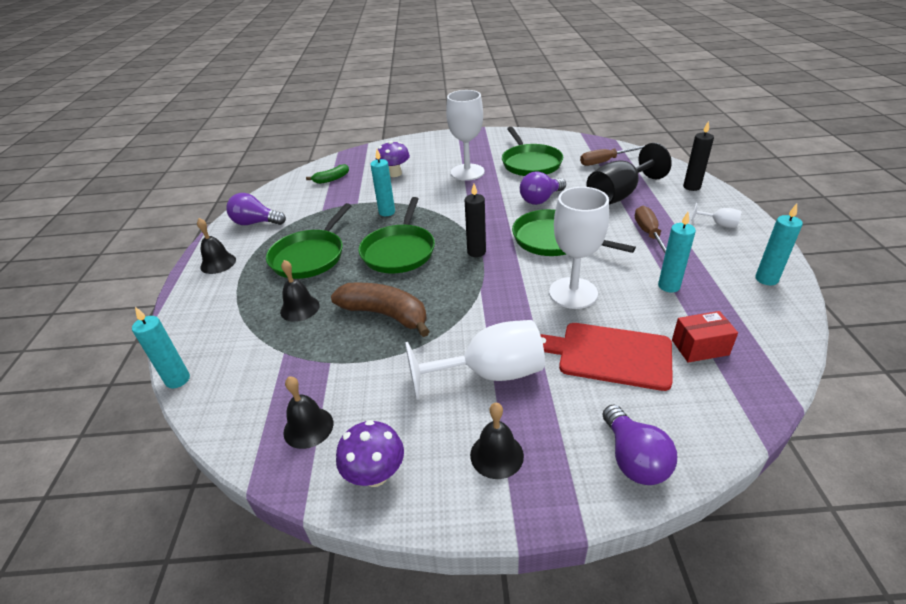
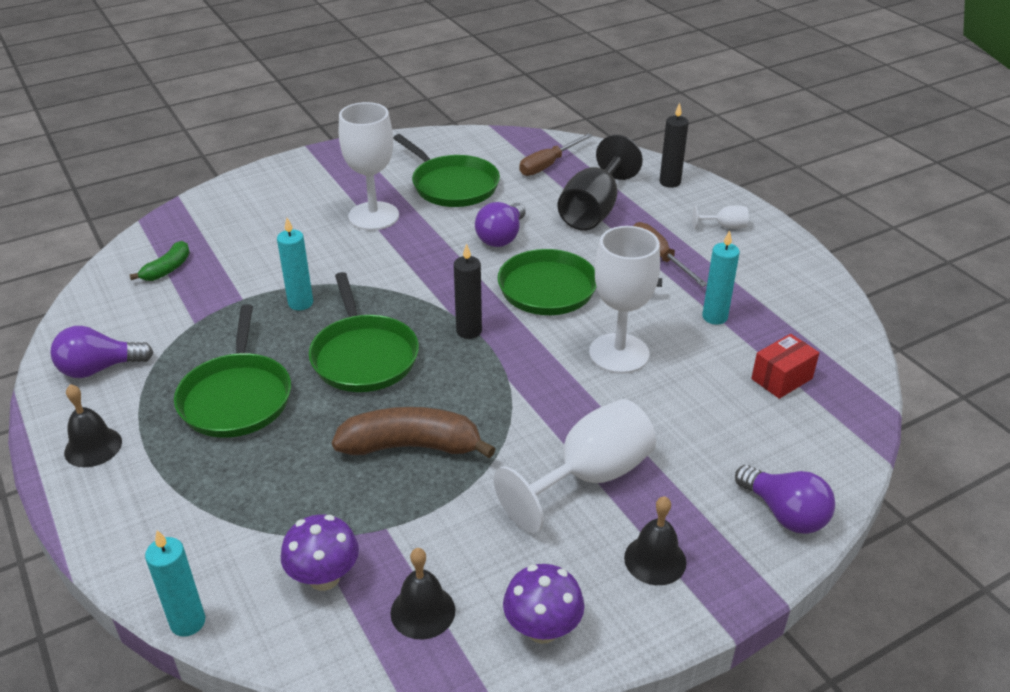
camera: 30 degrees left, 0 degrees up
black bell [280,260,320,322] -> none
purple mushroom [376,141,410,177] -> purple mushroom moved to [281,514,359,591]
red cutting board [540,323,673,391] -> none
turquoise candle [755,204,803,285] -> none

